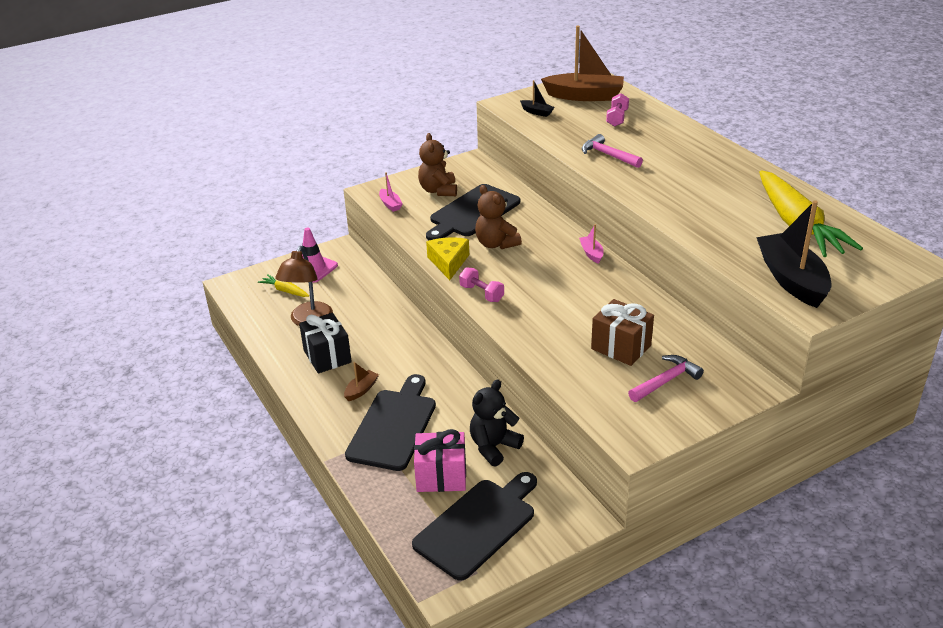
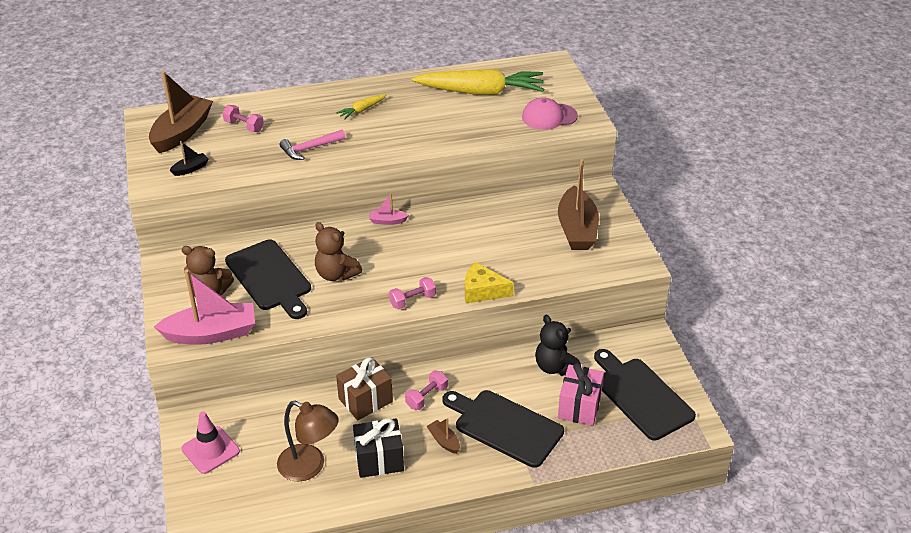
camera: 75 degrees left, 5 degrees up
yellow carrot [258,274,309,297] -> yellow carrot moved to [336,94,387,119]
pink boat [379,172,403,212] -> pink boat [154,270,255,345], size x2.23
yellow cheese [426,237,469,280] -> yellow cheese moved to [465,262,514,303]
brown teddy bear [475,185,522,249] -> brown teddy bear turned 60 degrees clockwise [315,222,362,281]
brown gift [591,299,654,366] -> brown gift moved to [336,357,393,420]
pink hammer [628,355,704,402] -> brown boat [558,159,599,250]
black boat [756,200,831,308] -> pink cap [522,97,578,130]
none -> pink dumbbell [405,370,448,410]

